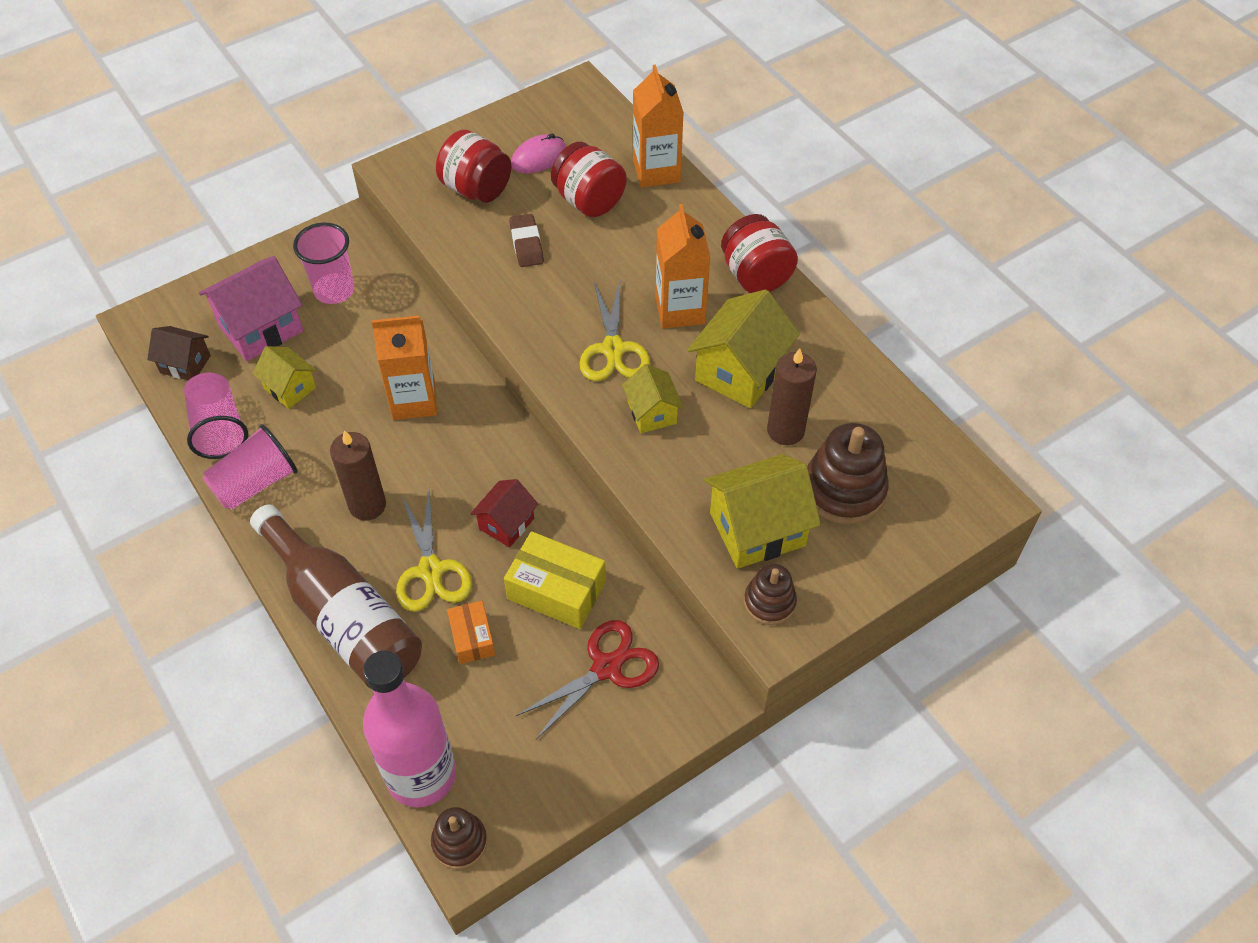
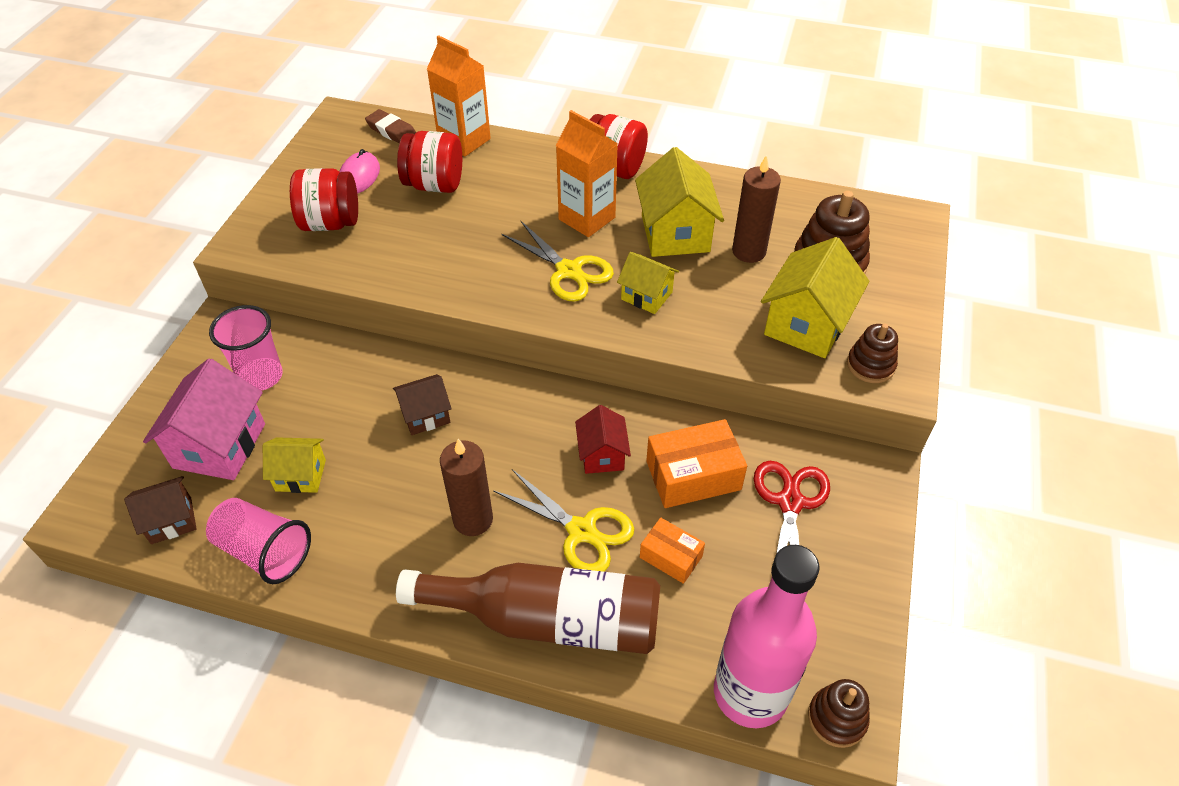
camera: 40 degrees left, 5 degrees down
pink cup [203,424,298,510] -> none
orange carton [371,315,437,420] -> brown house [393,374,452,435]
yellow box [504,531,606,629] -> orange box [646,419,747,508]
brown eraser [509,214,544,267] -> brown eraser moved to [365,109,416,143]

